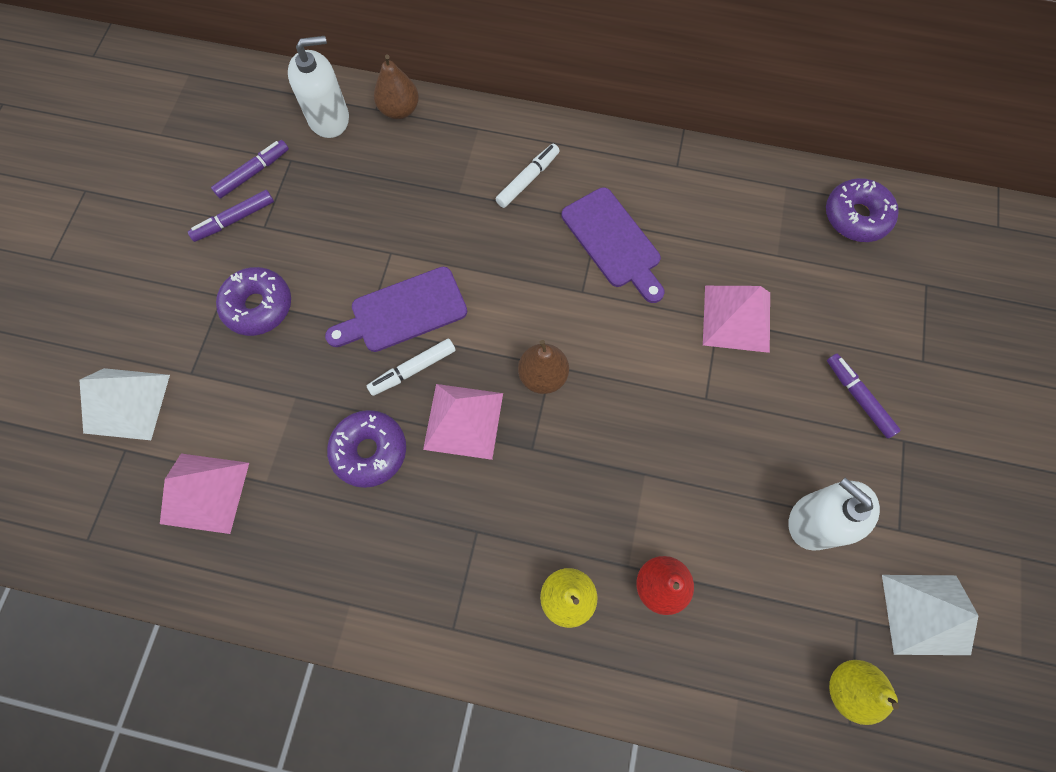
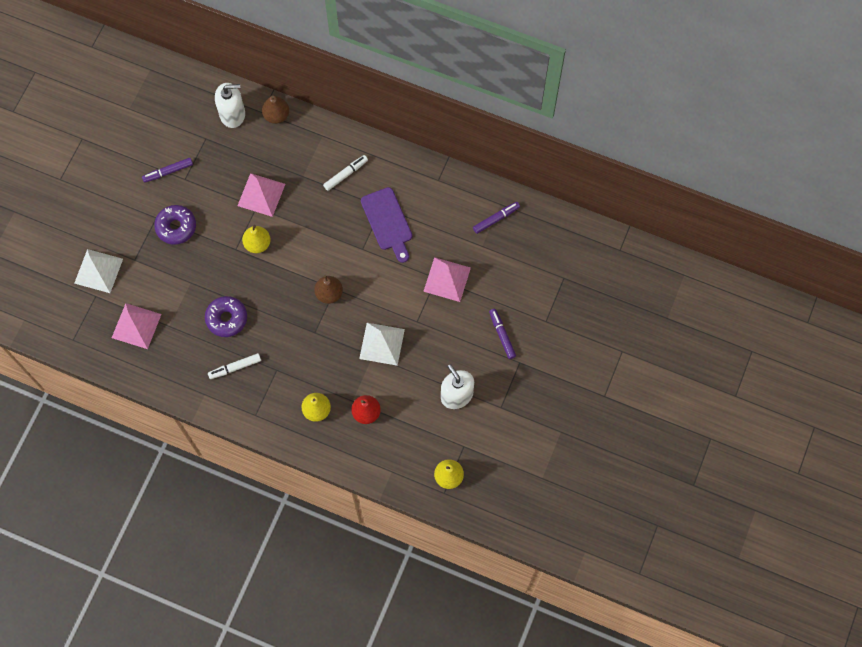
camera: 10 degrees right, 0 degrees up
purple marker [211,140,289,199] -> purple marker moved to [473,202,520,234]
purple cutting board [325,267,467,352] -> yellow pear [242,225,271,253]
white marker [367,338,456,396] -> white marker moved to [208,353,261,379]
pink pyramid [423,384,503,460] -> pink pyramid moved to [237,173,285,217]
purple donut [826,178,899,242] -> none
white pyramid [882,575,979,655] -> white pyramid moved to [359,323,405,366]

